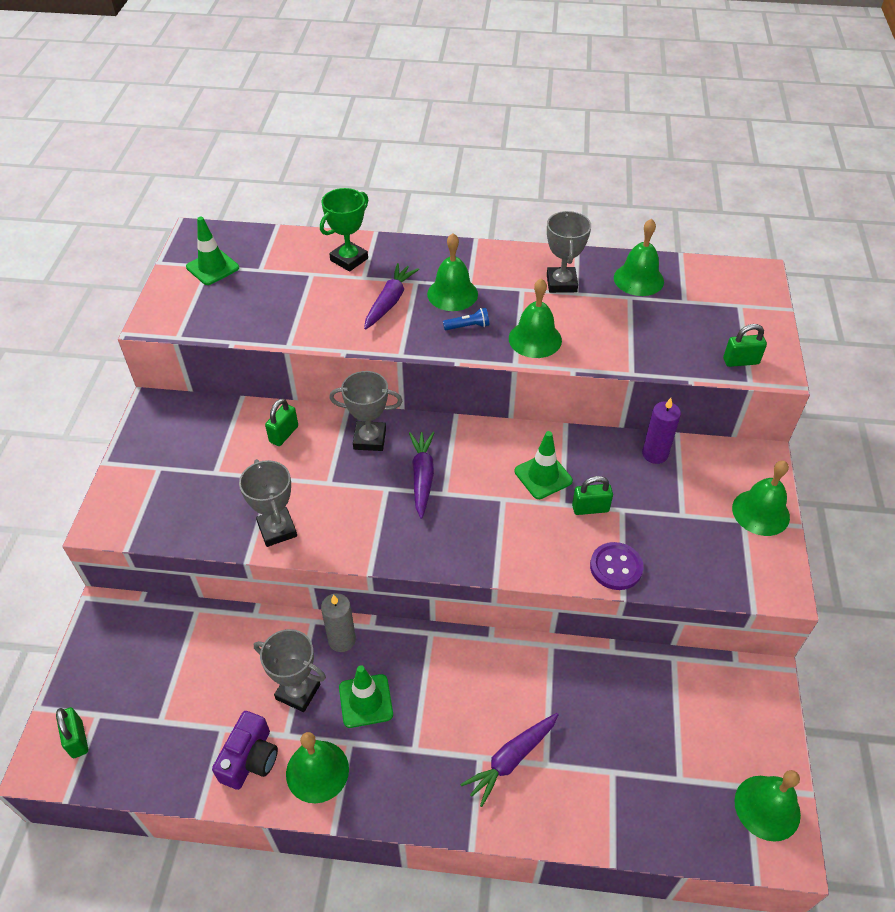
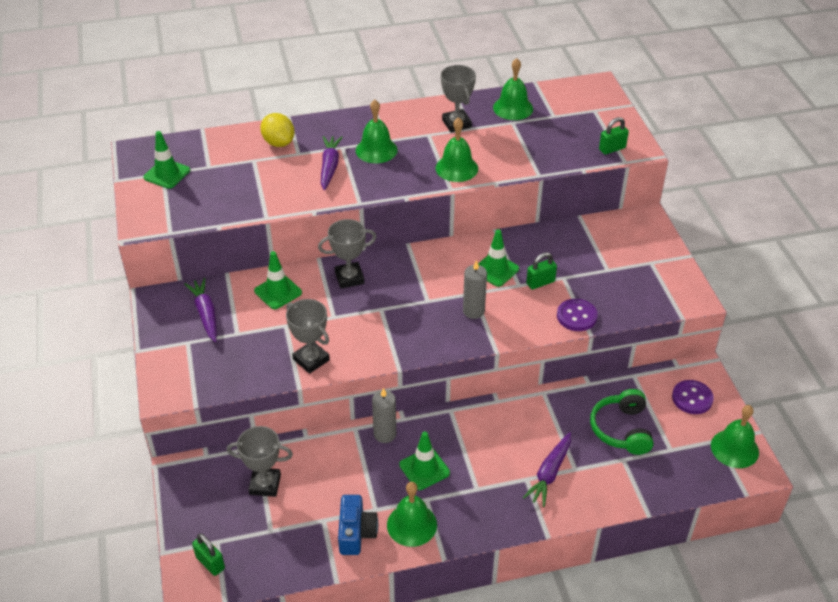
camera: 20 degrees left, 5 degrees down
purple camera [212,711,278,790] -> blue camera [338,495,378,555]
grey trophy [254,629,326,712] -> grey trophy moved to [227,426,293,497]
green padlock [265,398,298,446] -> green traffic cone [254,251,302,309]
green trophy [320,188,368,272] -> yellow lemon [260,113,295,147]
purple carrot [409,432,434,519] -> purple carrot moved to [184,278,217,342]
blue flashlight [443,308,489,330] -> none
purple candle [642,398,681,464] -> none
green bell [732,461,790,536] -> none
none -> grey candle [463,260,487,319]
none -> green headphones [590,389,654,455]
none -> purple button [672,380,714,414]

